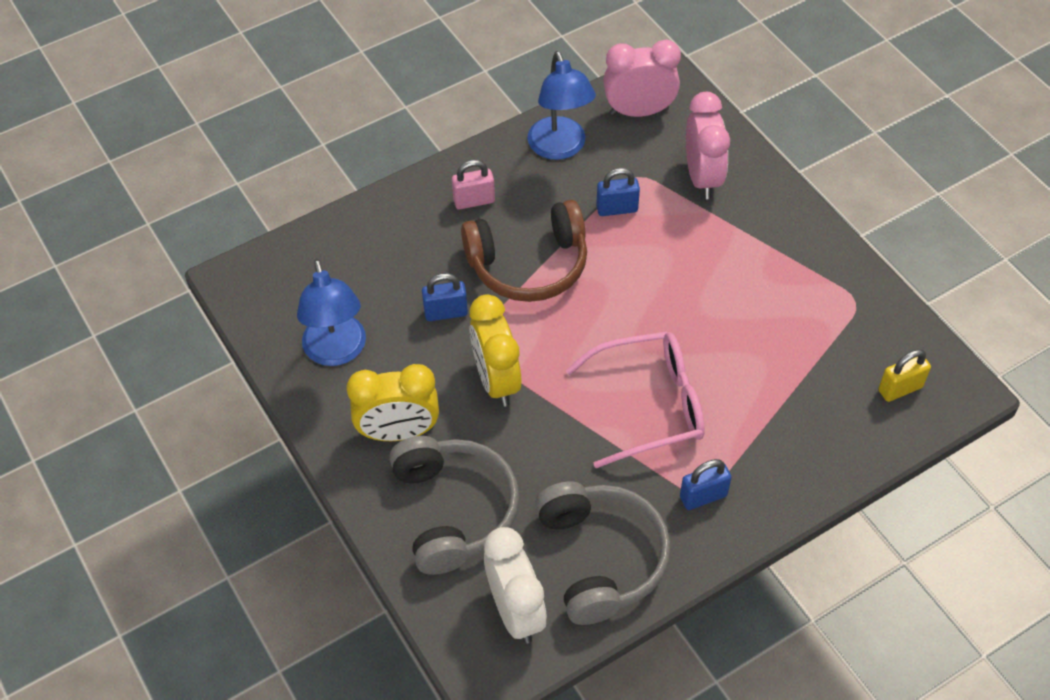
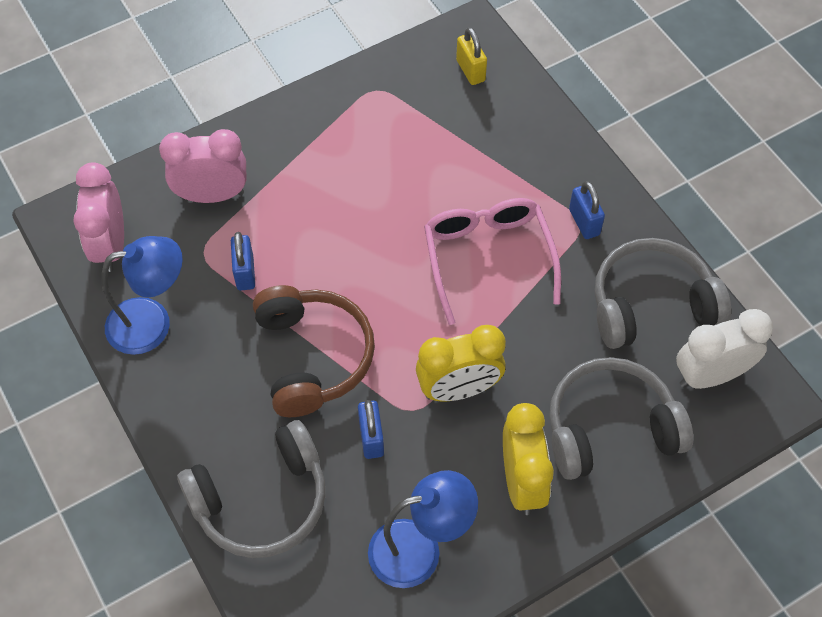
camera: 90 degrees left, 5 degrees up
pink padlock [452,160,495,210] -> none
none -> grey headphones [177,420,325,558]

